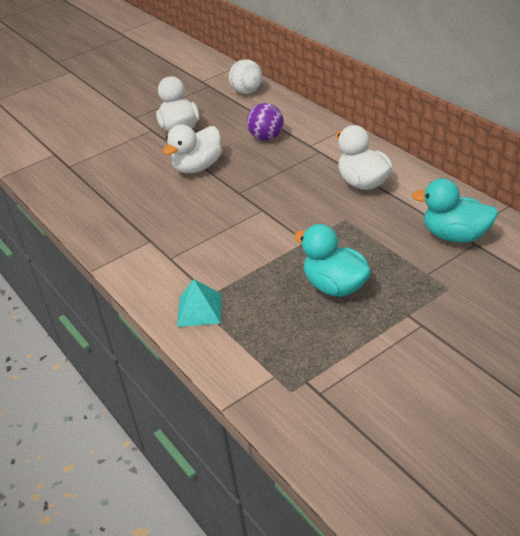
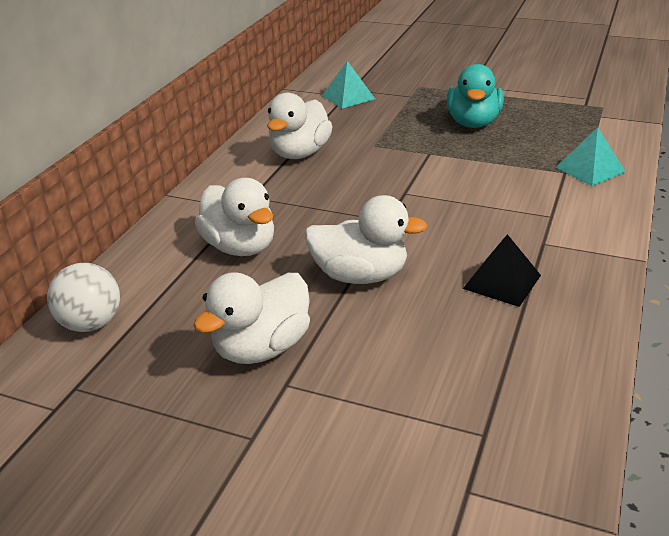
camera: 125 degrees left, 5 degrees down
purple ball [247,103,284,140] -> white duck [195,178,274,256]
turquoise duck [412,178,499,243] -> turquoise pyramid [322,61,375,108]
none -> black pyramid [463,234,541,307]

